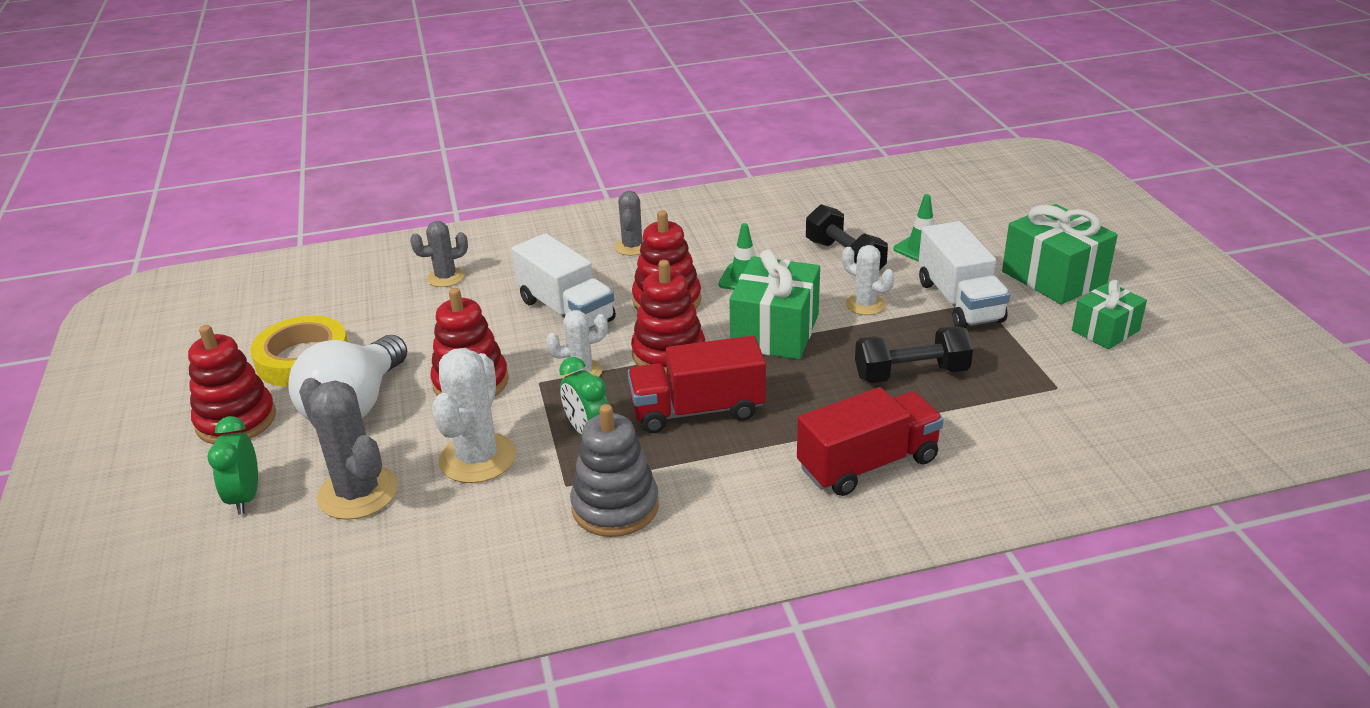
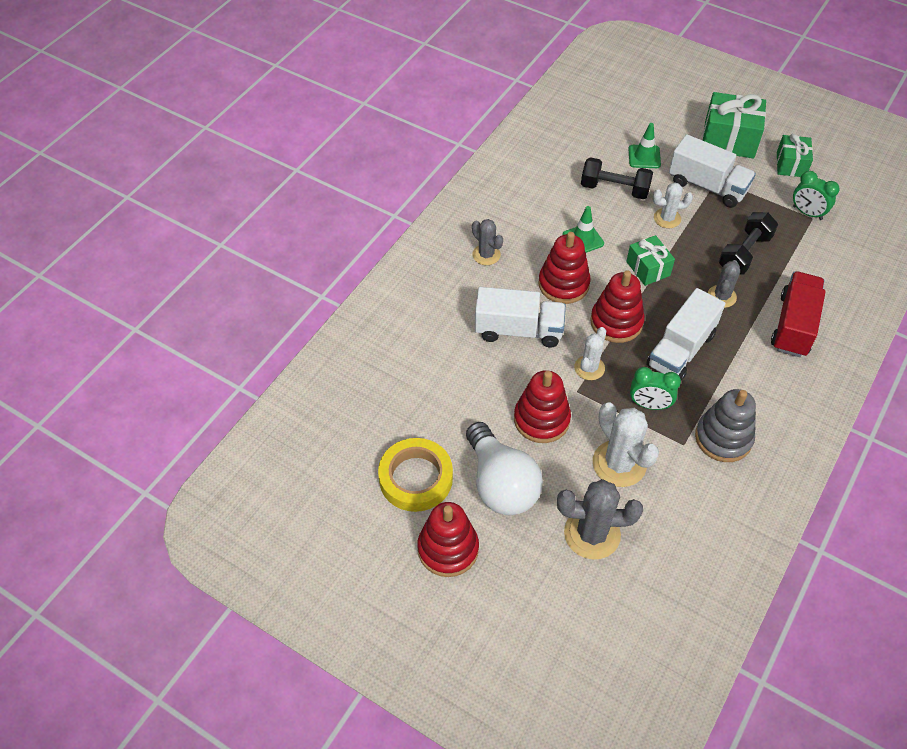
camera: 45 degrees left, 20 degrees up
green clock [207,416,258,515] -> green clock moved to [793,171,840,220]
grey cactus [410,221,468,287] -> grey cactus moved to [708,260,740,308]
red truck [628,336,766,433] -> white truck [646,288,725,381]
green gift [729,249,820,359] -> green gift [626,235,675,286], size x0.61

